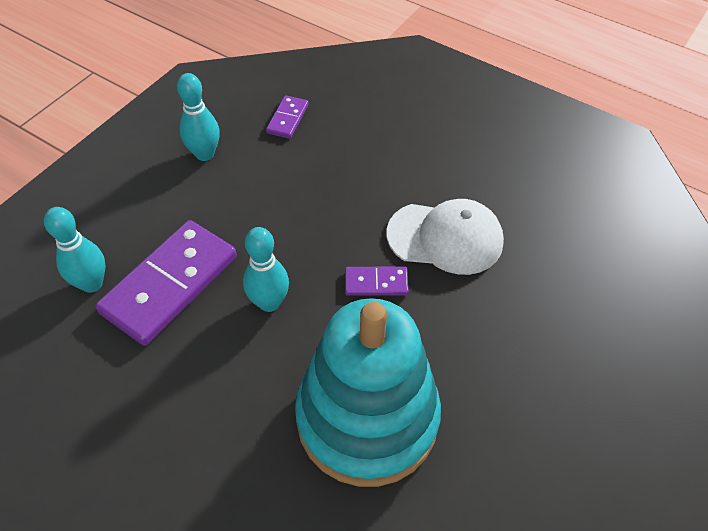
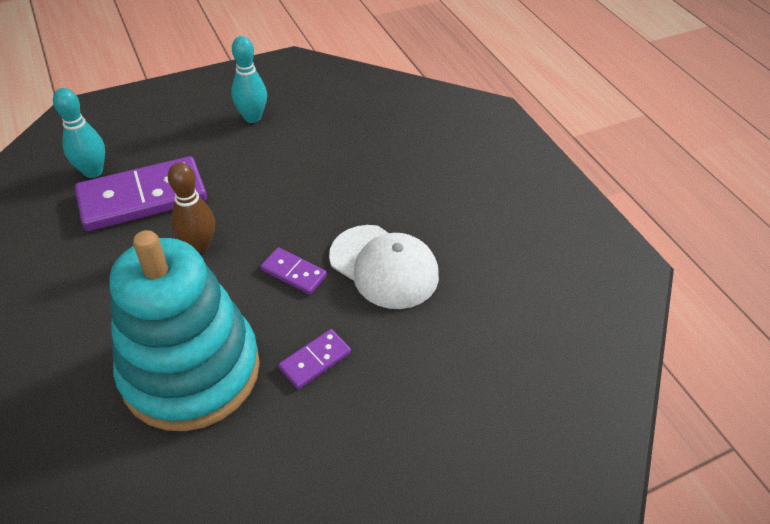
camera: 30 degrees right, 5 degrees down
turquoise bowling pin [243,227,289,312] -> brown bowling pin [168,162,215,253]
purple domino [266,95,308,139] -> purple domino moved to [278,329,351,389]

